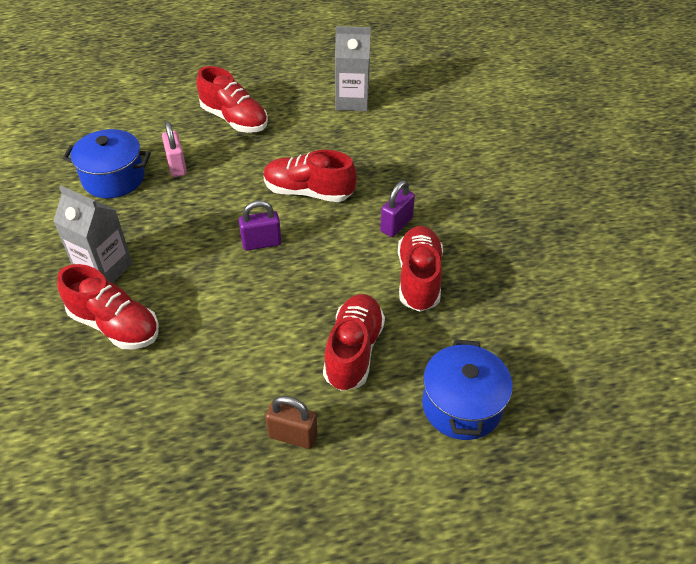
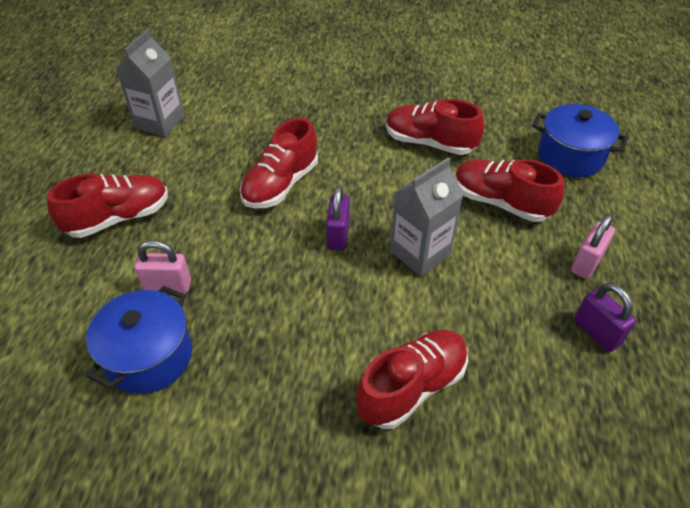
camera: 70 degrees left, 0 degrees up
grey carton [53,186,133,283] -> grey carton moved to [390,157,463,276]
brown padlock [265,396,317,449] -> pink padlock [571,214,615,279]
purple padlock [380,181,415,237] -> purple padlock moved to [574,283,636,352]

